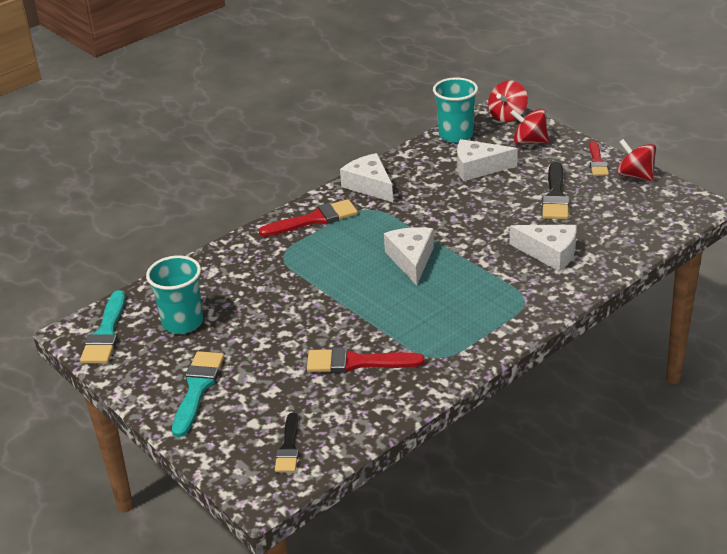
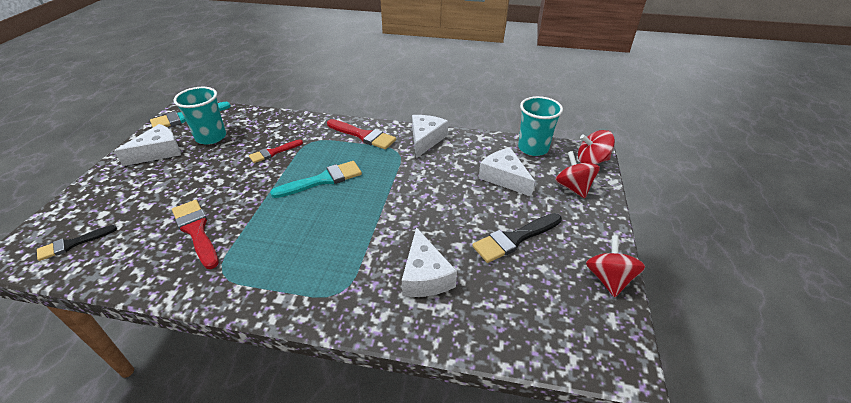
camera: 50 degrees right, 5 degrees up
turquoise brush [172,351,224,437] -> turquoise brush moved to [270,161,362,198]
white cheese [384,227,434,286] -> white cheese moved to [114,124,181,166]
red brush [589,141,609,176] -> red brush moved to [249,139,303,163]

